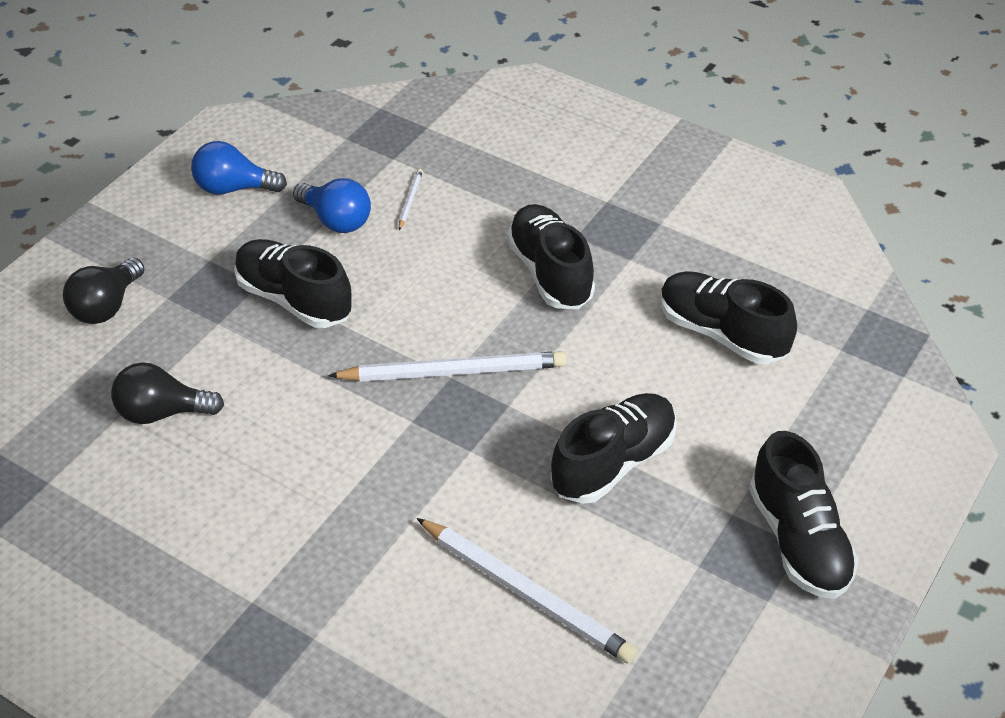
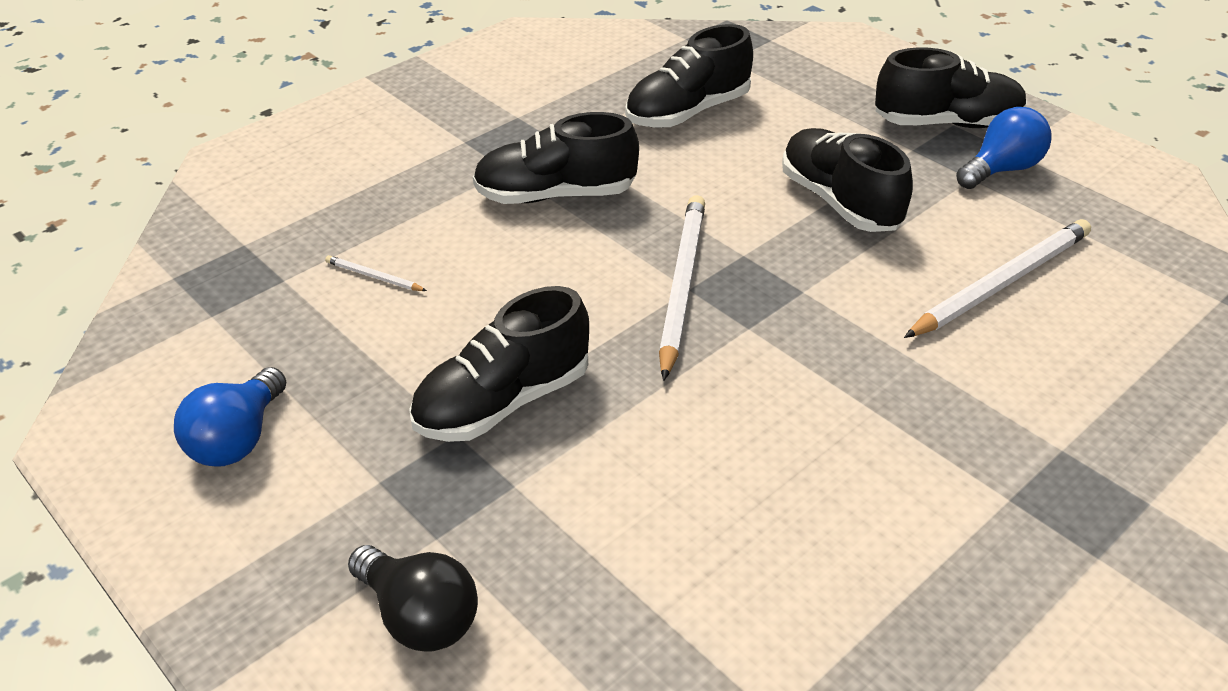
camera: 75 degrees left, 5 degrees down
black light bulb [111,362,224,424] -> none
blue light bulb [293,178,371,233] -> blue light bulb moved to [956,107,1052,189]

